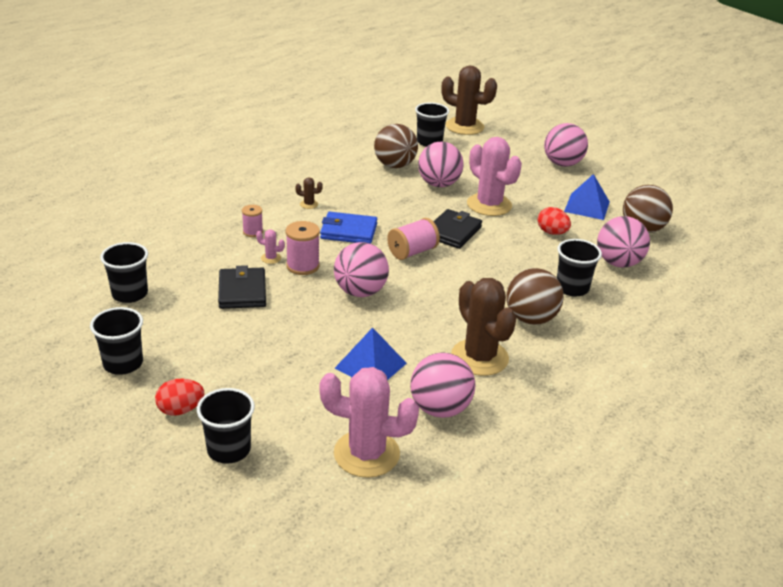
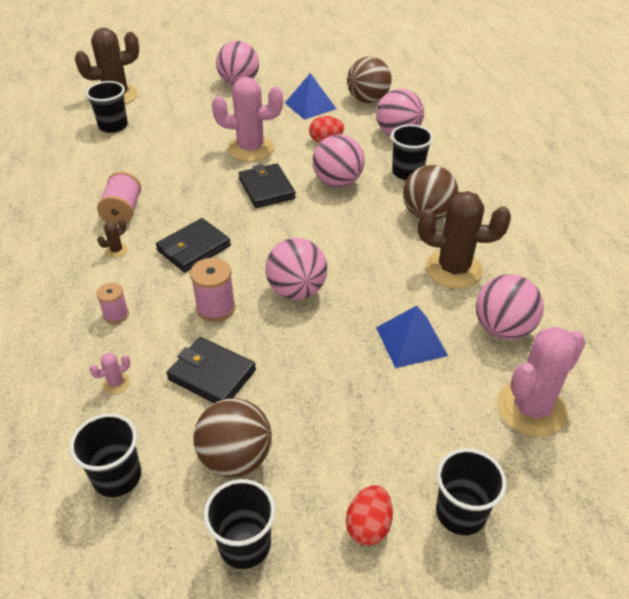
camera: 50 degrees left, 10 degrees up
pink cactus [256,230,285,264] -> pink cactus moved to [89,353,131,394]
blue wallet [320,212,377,244] -> black wallet [156,218,231,272]
brown ball [374,124,418,168] -> brown ball moved to [193,398,272,477]
pink spool [387,218,440,260] -> pink spool moved to [97,172,141,225]
pink ball [418,142,464,187] -> pink ball moved to [313,134,365,187]

